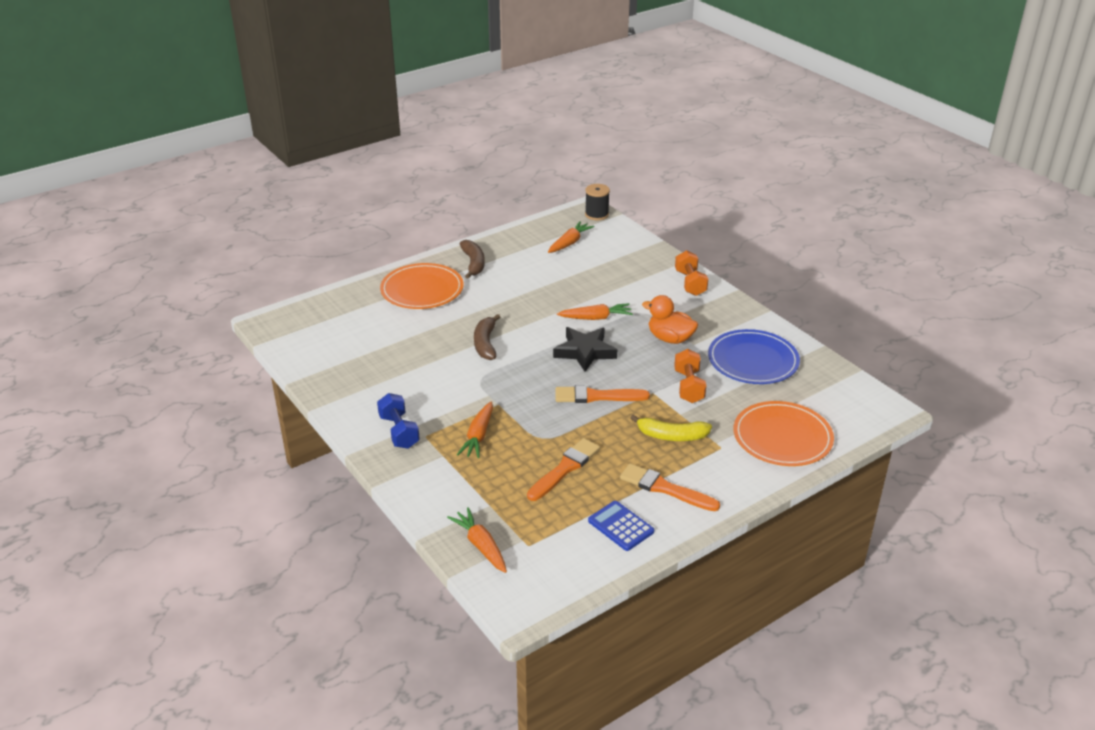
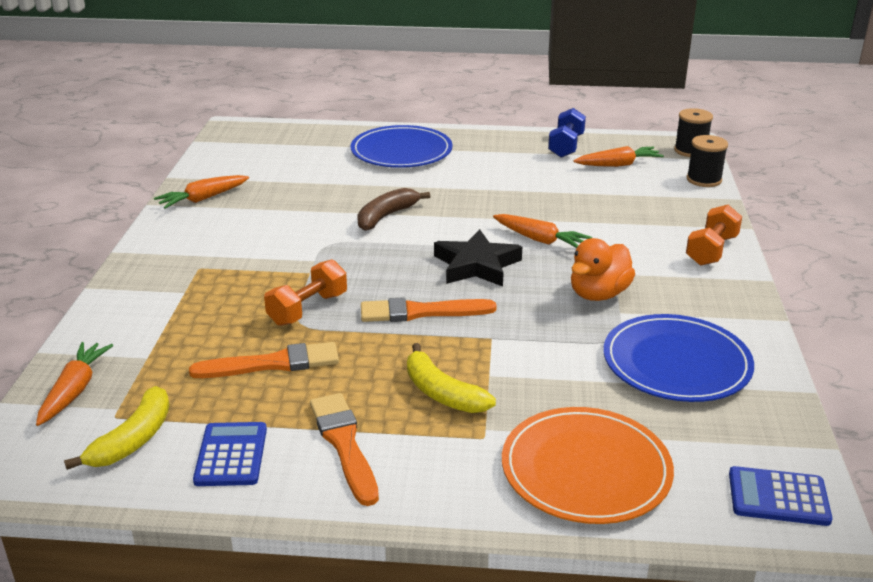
camera: 40 degrees right, 5 degrees down
blue dumbbell [377,393,420,449] -> blue dumbbell moved to [548,108,586,158]
orange plate [380,263,464,309] -> blue plate [350,125,453,168]
orange carrot [457,401,493,458] -> orange carrot moved to [154,175,249,209]
brown banana [460,240,485,278] -> none
orange brush [556,385,650,403] -> orange brush turned 45 degrees counterclockwise [361,297,496,322]
orange duck [642,295,698,344] -> orange duck turned 120 degrees counterclockwise [571,238,635,301]
orange dumbbell [674,349,706,403] -> orange dumbbell moved to [264,259,347,326]
none -> yellow banana [64,386,170,470]
none -> black spool [687,135,728,187]
none -> blue calculator [729,466,832,526]

